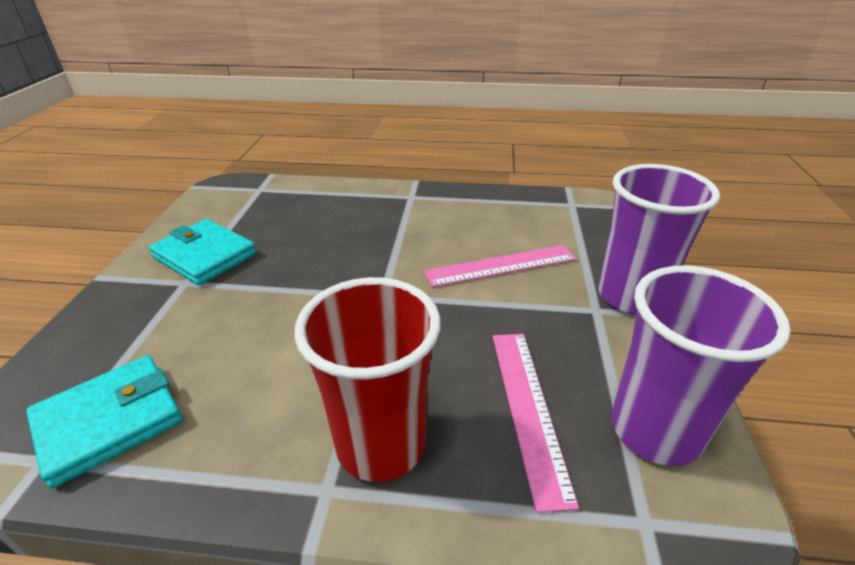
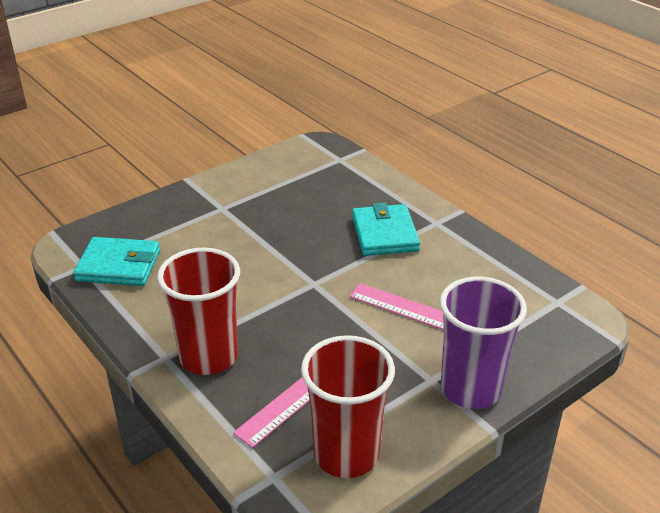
camera: 45 degrees right, 0 degrees up
turquoise wallet [149,219,256,285] -> turquoise wallet moved to [352,202,420,256]
purple cup [611,265,791,466] -> red cup [301,335,395,478]

